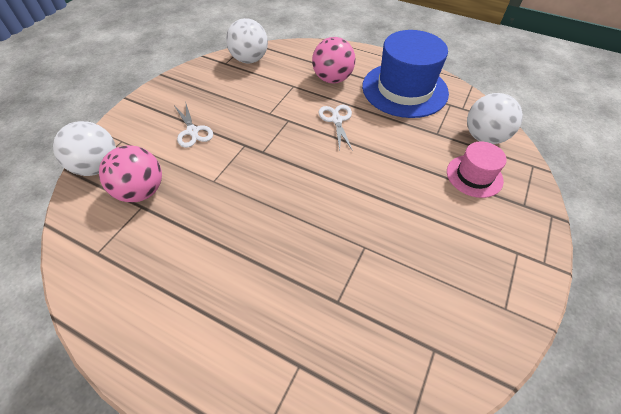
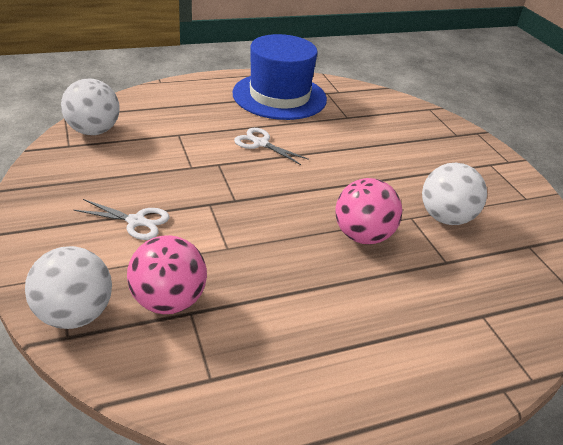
camera: 50 degrees left, 15 degrees down
pink ball [312,37,356,83] -> pink ball moved to [335,178,402,244]
pink hat [447,142,507,198] -> none
white ball [467,93,523,144] -> white ball moved to [422,163,487,225]

